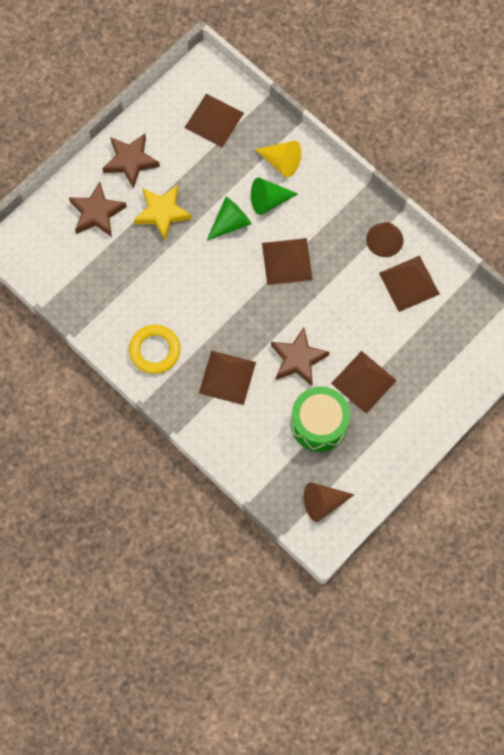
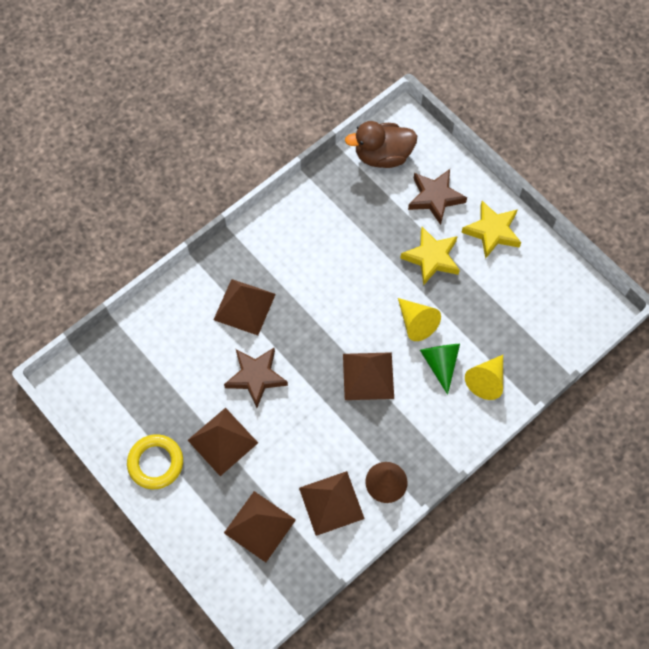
camera: 95 degrees right, 5 degrees down
brown star [102,134,160,189] -> yellow star [461,201,521,259]
yellow ring [129,325,181,374] -> yellow ring moved to [127,434,183,489]
brown pyramid [184,94,244,147] -> brown pyramid moved to [224,491,296,562]
green cone [207,197,252,241] -> yellow cone [398,298,441,341]
green drum [291,387,350,452] -> none
brown cone [304,482,354,522] -> none
none -> brown duck [345,121,417,168]

